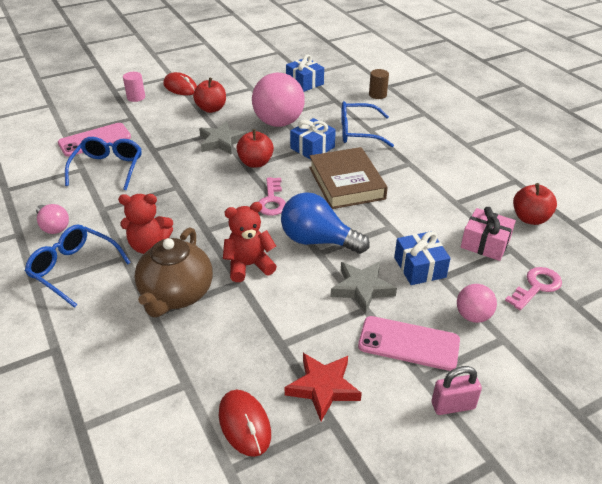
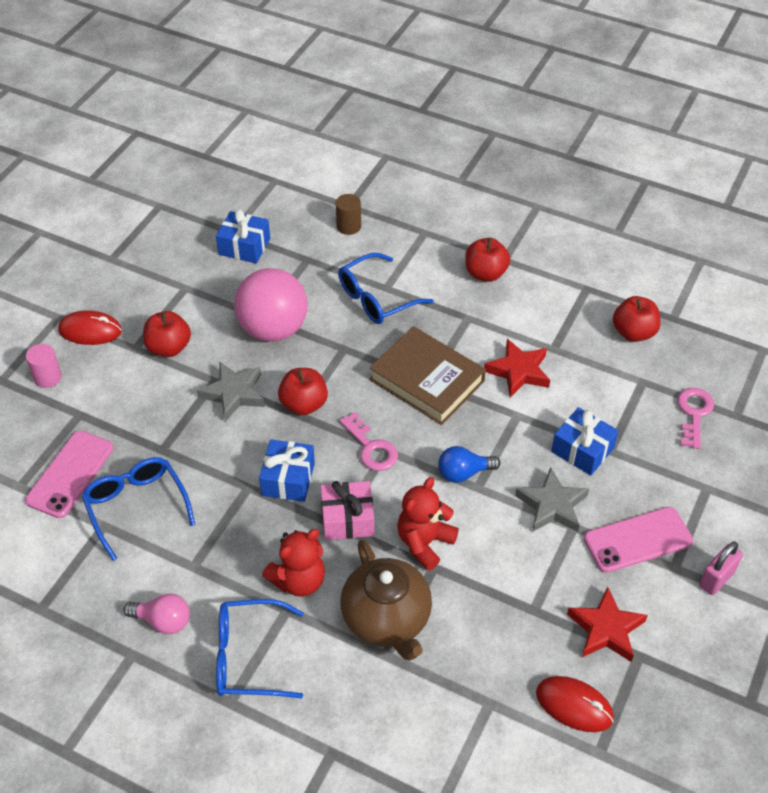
camera: 35 degrees left, 10 degrees up
blue light bulb [281,192,370,254] -> blue light bulb [438,446,500,483], size x0.59
blue gift [290,118,336,160] -> blue gift moved to [259,439,315,502]
pink ball [457,284,497,323] -> none
pink gift [461,207,516,261] -> pink gift moved to [321,481,375,540]
none -> red apple [465,238,510,282]
none -> red star [484,339,550,397]

